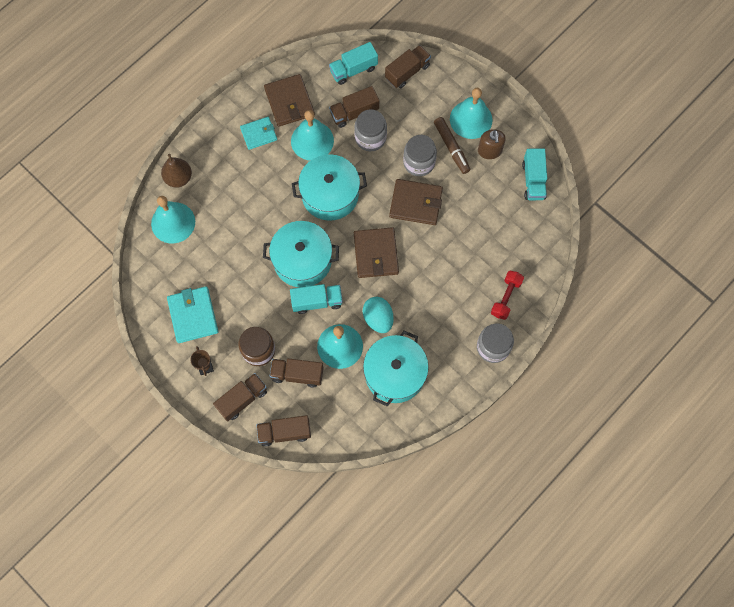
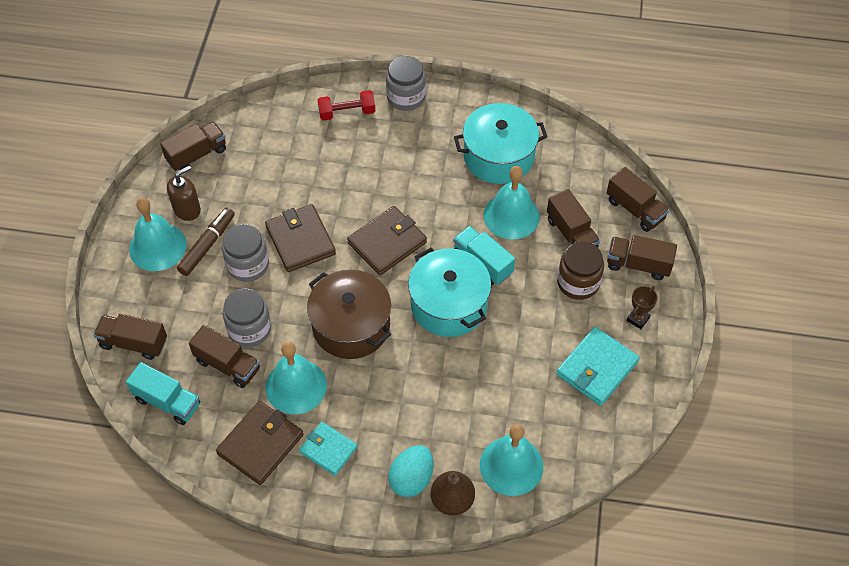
camera: 125 degrees left, 15 degrees down
turquoise pot [292,154,367,221] -> brown pot [307,270,391,359]
turquoise egg [363,297,394,333] -> turquoise egg moved to [388,445,433,497]
turquoise truck [522,148,547,200] -> brown truck [160,122,226,171]

